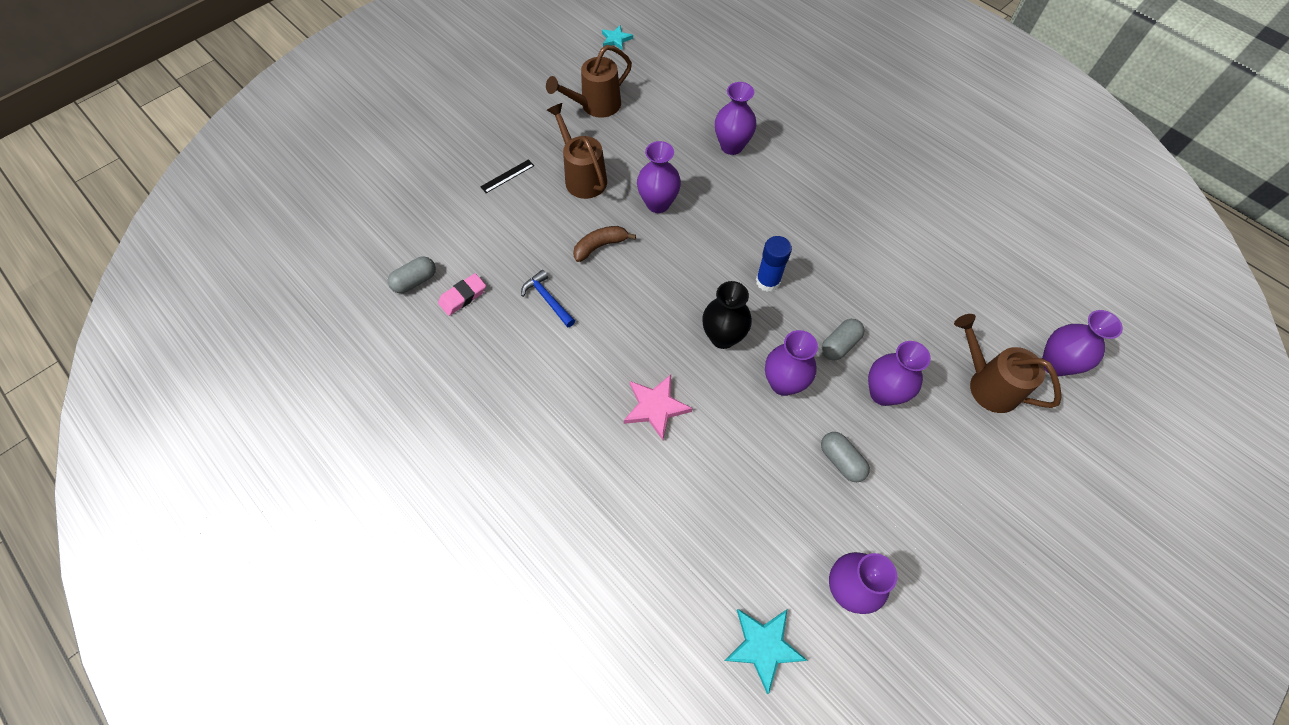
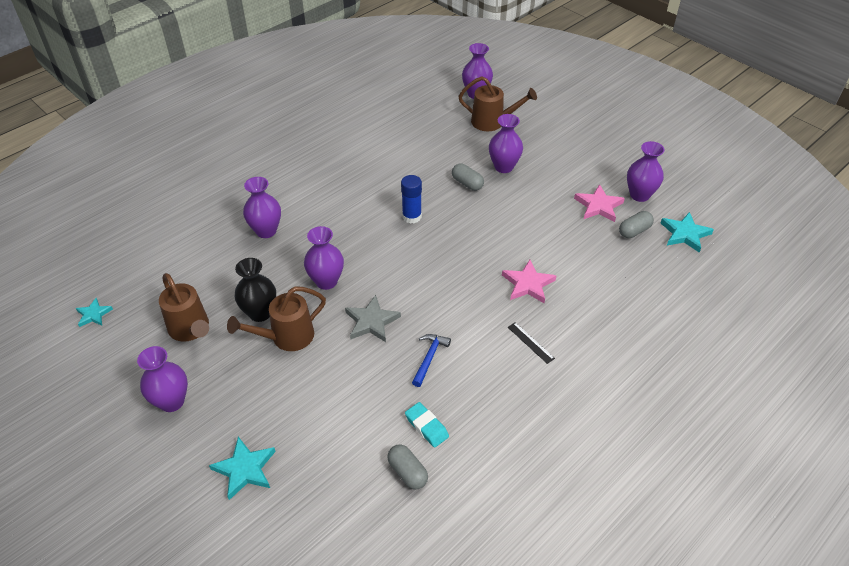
camera: 90 degrees left, 15 degrees down
pink eraser [438,273,486,316] -> turquoise eraser [405,402,449,448]
black ruler [480,159,534,193] -> black ruler moved to [508,322,555,364]
blue hammer [521,270,575,327] -> blue hammer turned 150 degrees clockwise [412,334,451,387]
brown banana [573,226,636,262] -> grey star [345,295,401,342]
black vase [702,281,752,349] -> black vase moved to [235,258,276,322]
purple vase [765,330,818,396] -> purple vase moved to [137,346,188,412]
grey capsule [821,432,870,482] -> grey capsule moved to [619,211,654,238]
brown watering can [954,314,1062,413] -> brown watering can turned 120 degrees counterclockwise [458,76,537,131]
none -> turquoise star [209,437,276,500]
none -> pink star [574,184,625,222]

